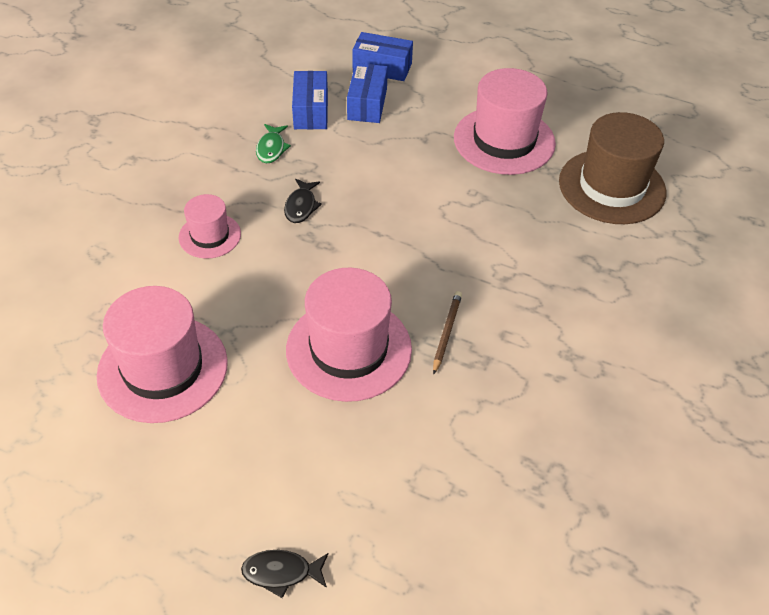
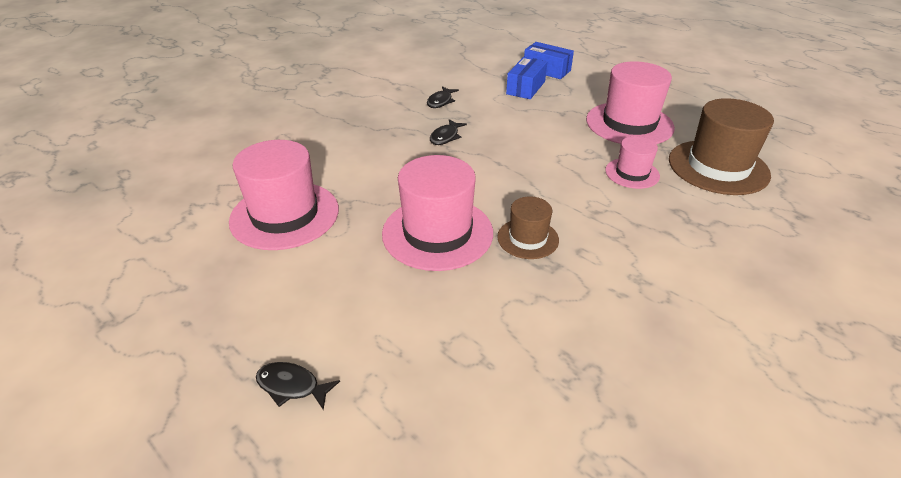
camera: 20 degrees right, 10 degrees down
pink hat [179,194,241,259] -> pink hat moved to [605,136,660,189]
green fish [256,124,291,163] -> black fish [427,86,459,108]
blue box [292,71,328,129] -> none
brown pencil [433,291,462,375] -> brown hat [497,196,559,259]

